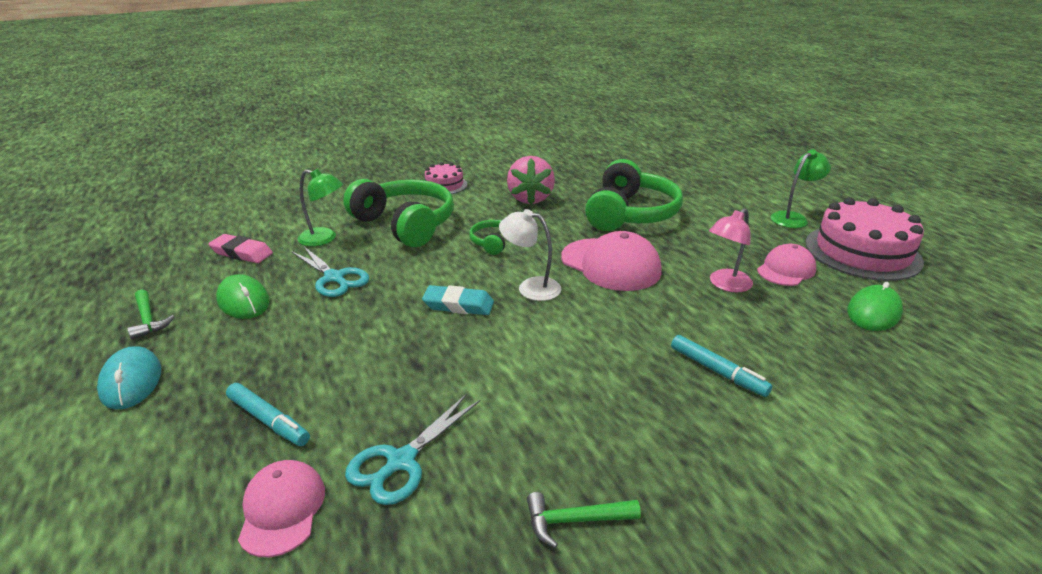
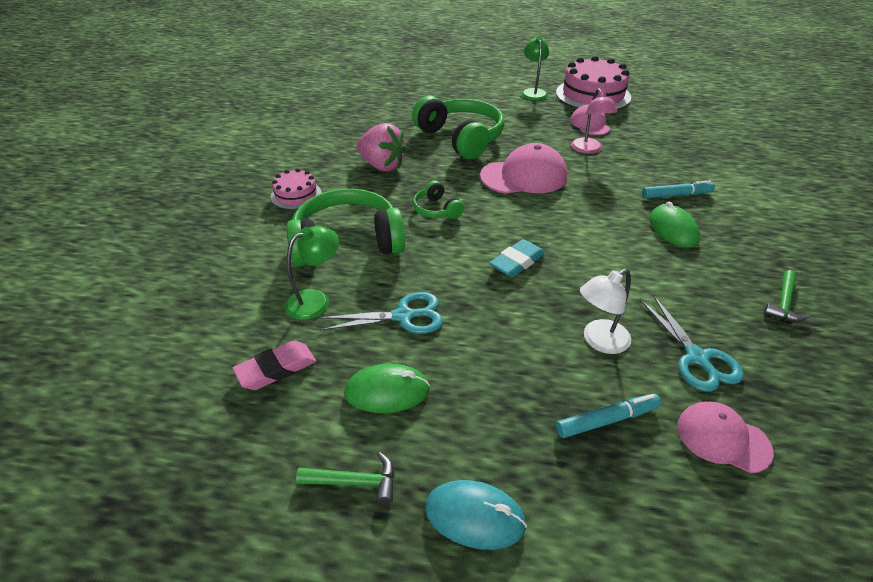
camera: 55 degrees left, 10 degrees up
white lamp [499,209,561,301] -> white lamp moved to [580,269,631,354]
green mouse [847,282,903,331] -> green mouse moved to [649,201,700,248]

